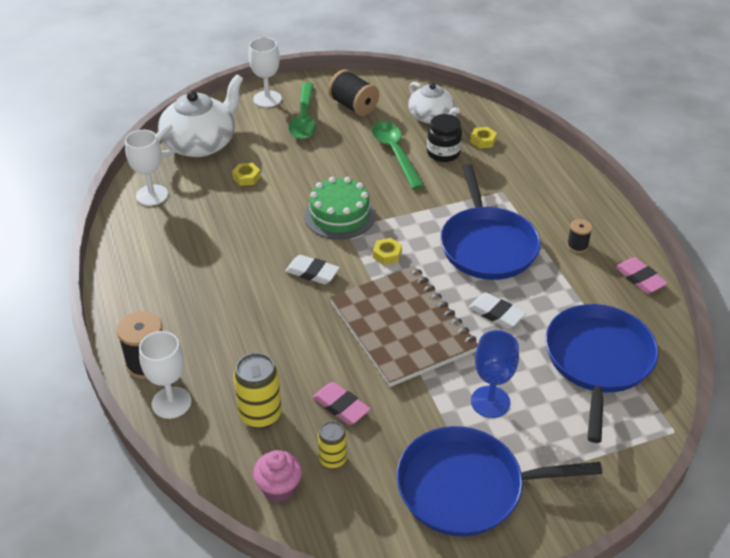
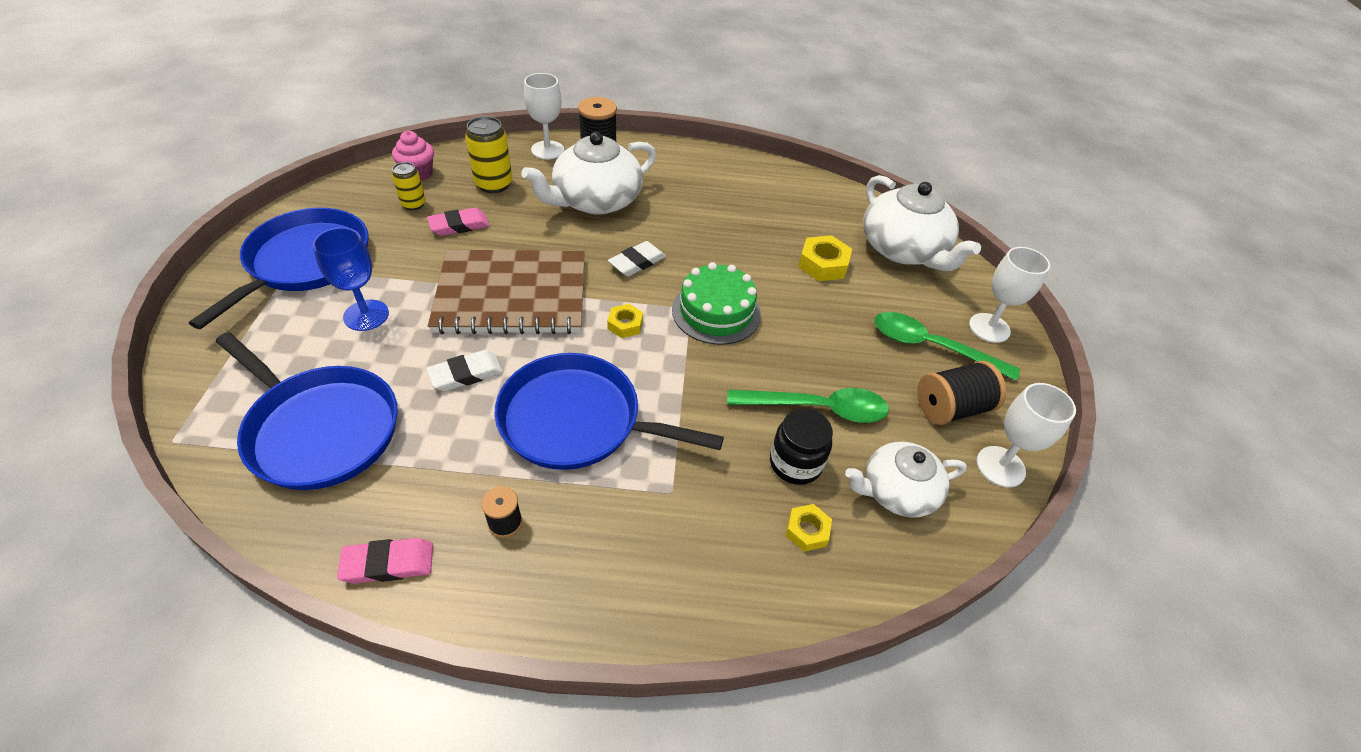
camera: 110 degrees right, 5 degrees up
white goblet [125,130,168,206] -> white goblet moved to [976,383,1076,487]
yellow nut [232,163,261,186] -> yellow nut [798,235,852,281], size x1.60
none -> white teapot [521,132,656,215]

